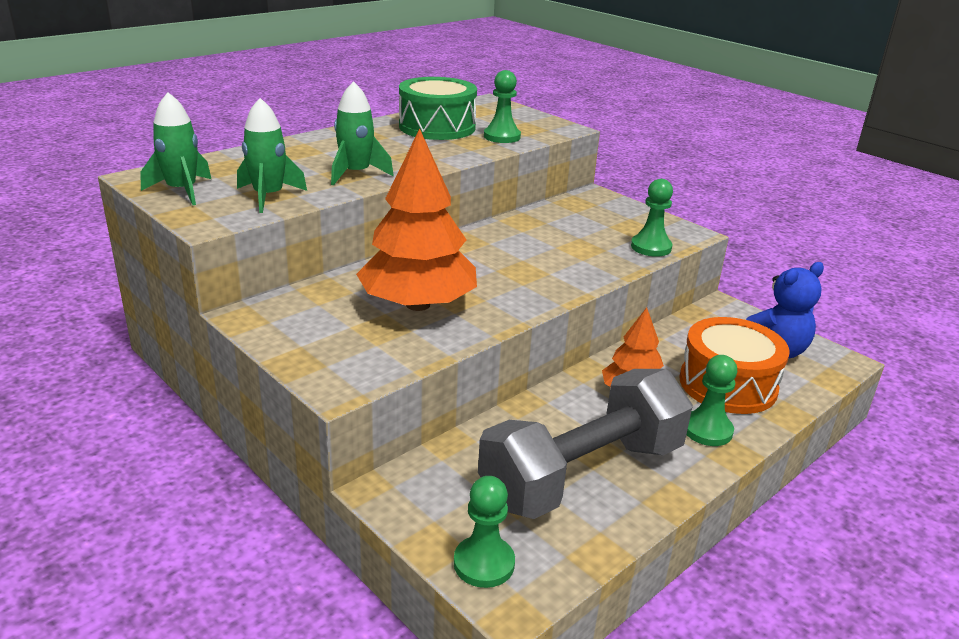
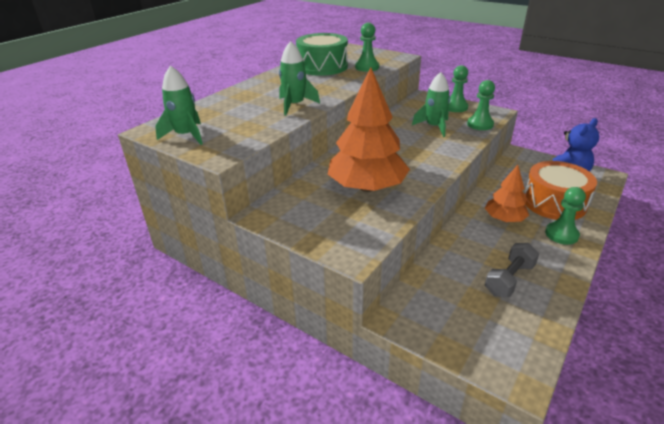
camera: 10 degrees left, 5 degrees up
green rocket [237,98,307,213] -> green rocket moved to [412,72,450,137]
green pawn [454,476,515,588] -> green pawn moved to [448,65,468,112]
grey dumbbell [478,369,693,519] -> grey dumbbell [485,243,539,297], size x0.48

